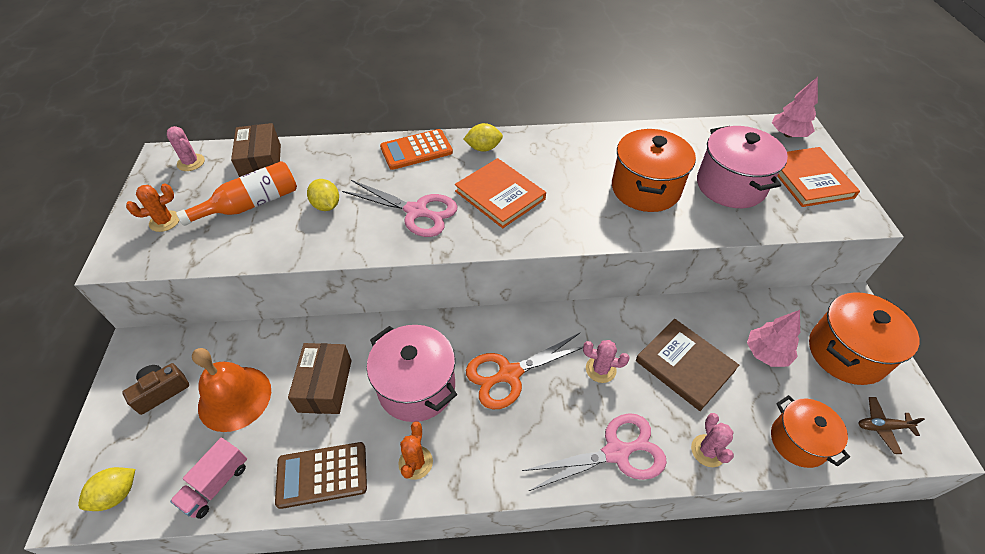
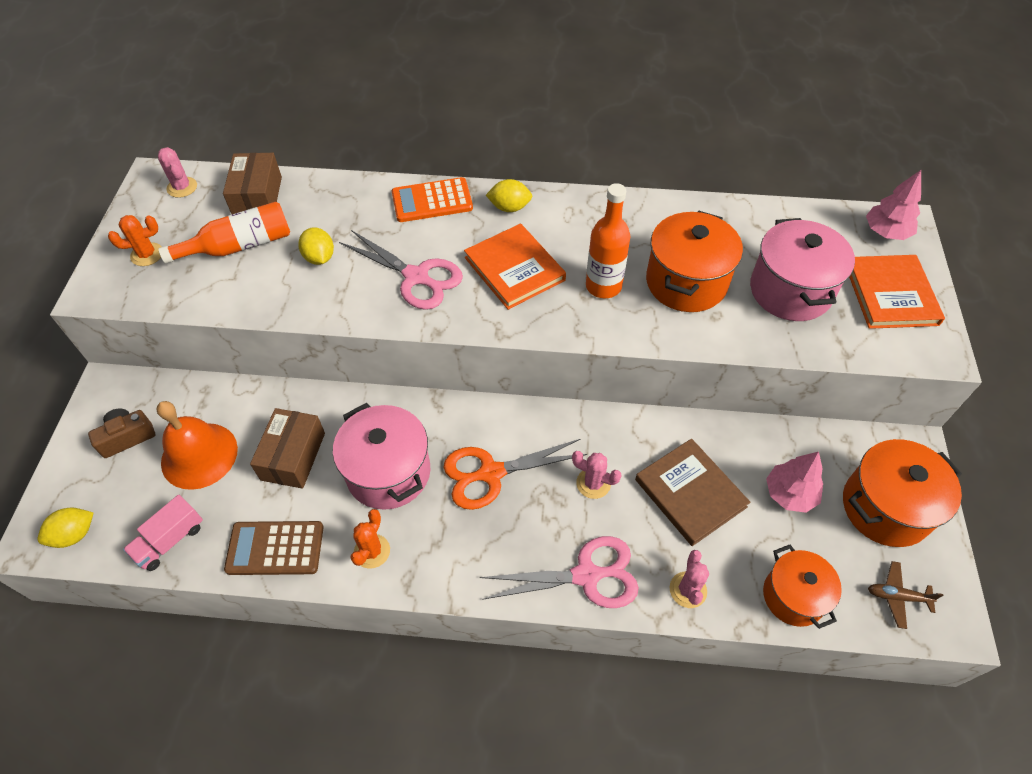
camera: 10 degrees right, 5 degrees up
none -> orange bottle [586,183,630,298]

